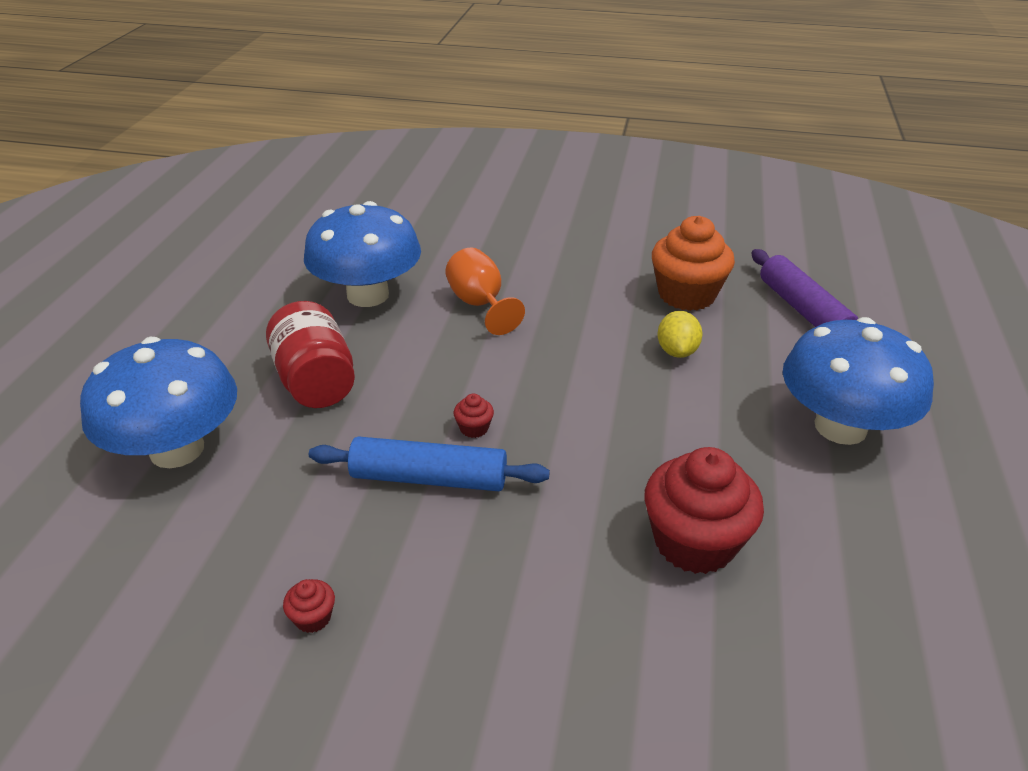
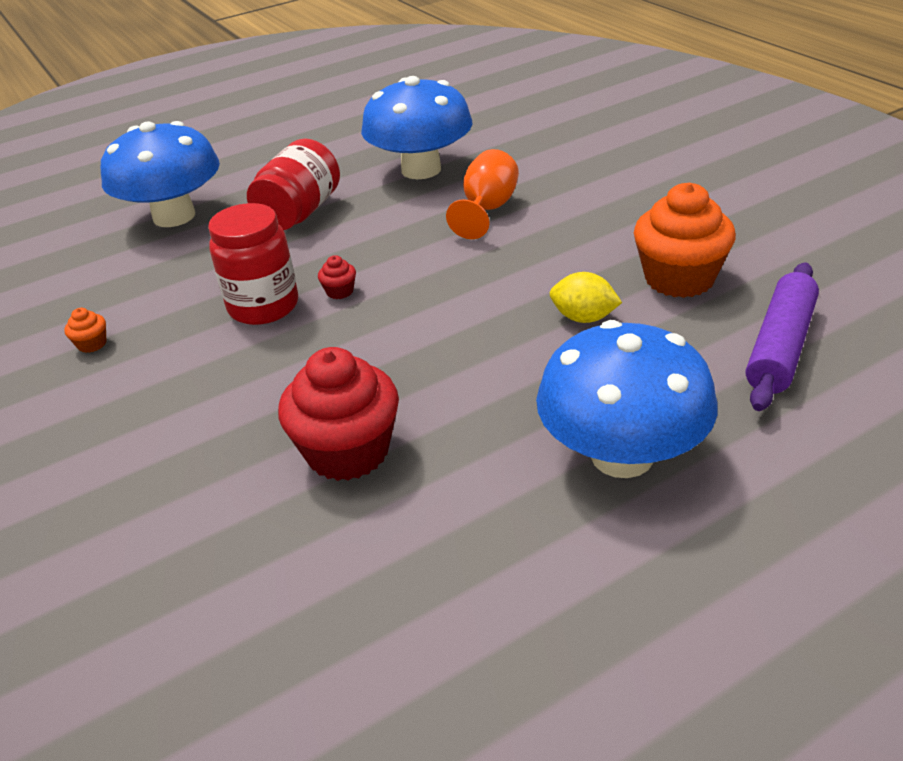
camera: 50 degrees right, 0 degrees up
red cupcake [283,579,335,633] -> orange cupcake [64,308,106,353]
blue rolling pin [309,436,550,491] -> red jar [208,203,298,325]
yellow lemon [657,311,703,358] -> yellow lemon turned 60 degrees clockwise [550,272,622,323]

